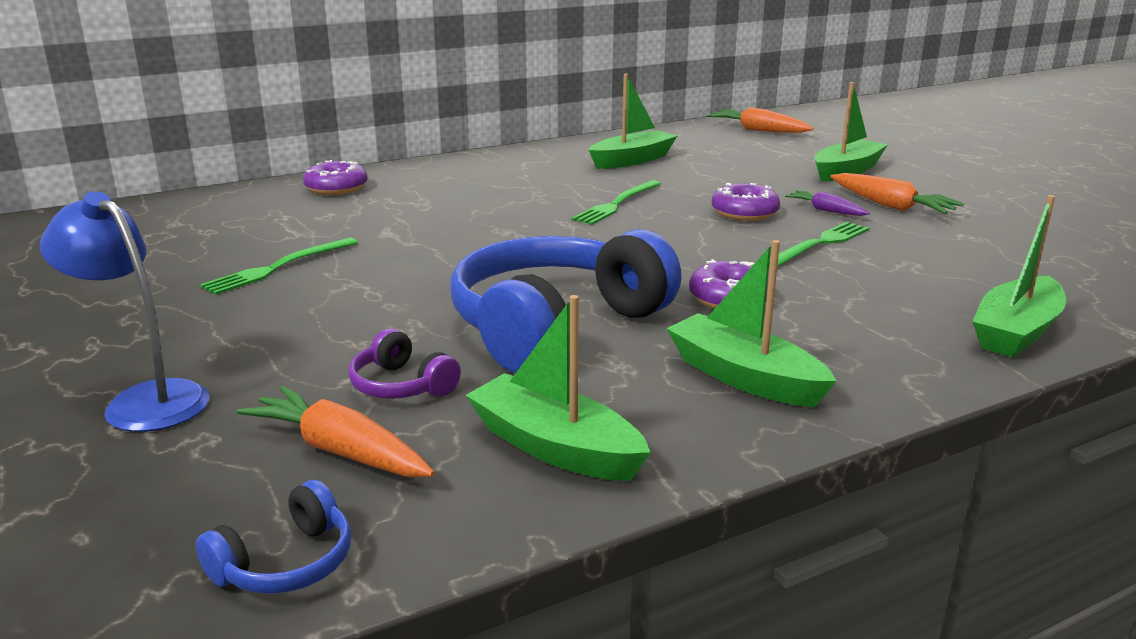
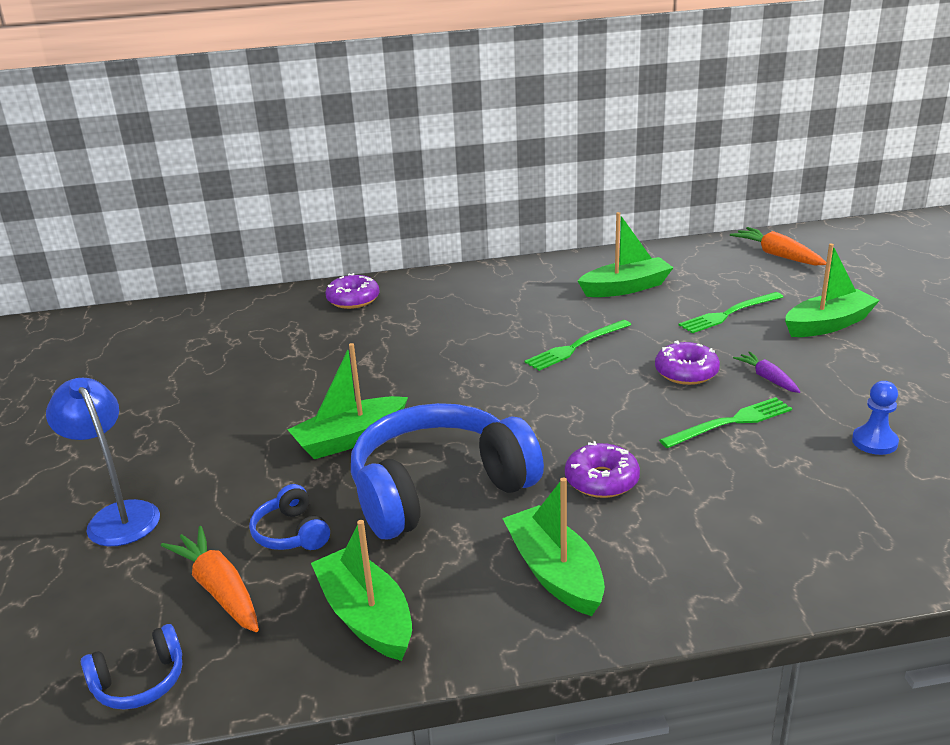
camera: 20 degrees right, 5 degrees up
green fork [200,238,358,295] -> green fork moved to [679,292,783,333]
purple headphones [349,328,461,399] -> blue headphones [249,484,330,550]
orange carrot [830,173,964,214] -> none
green boat [972,195,1066,357] -> green boat moved to [287,343,408,459]
none -> blue pawn [852,381,899,455]

